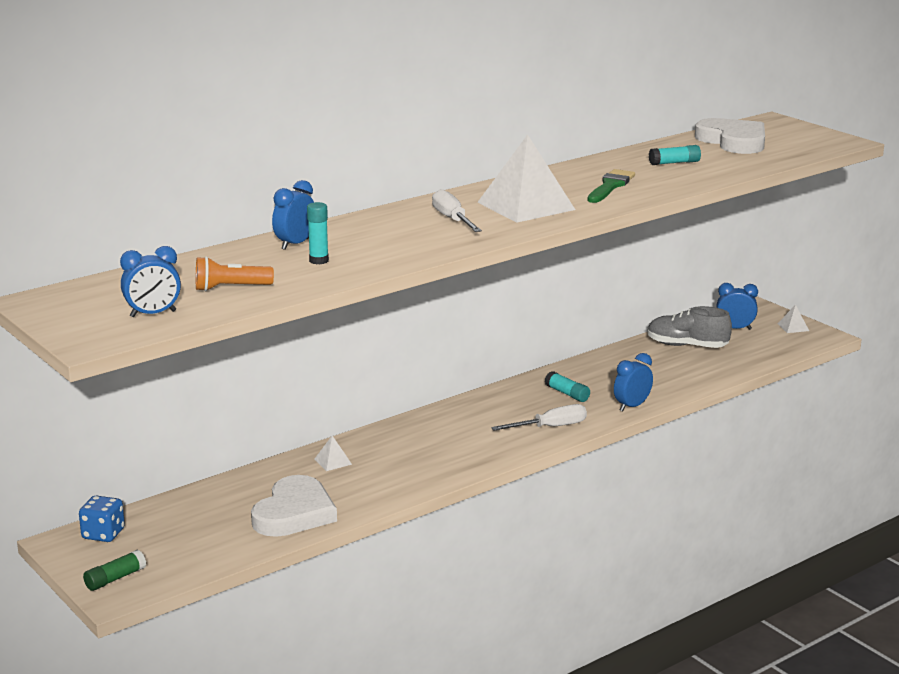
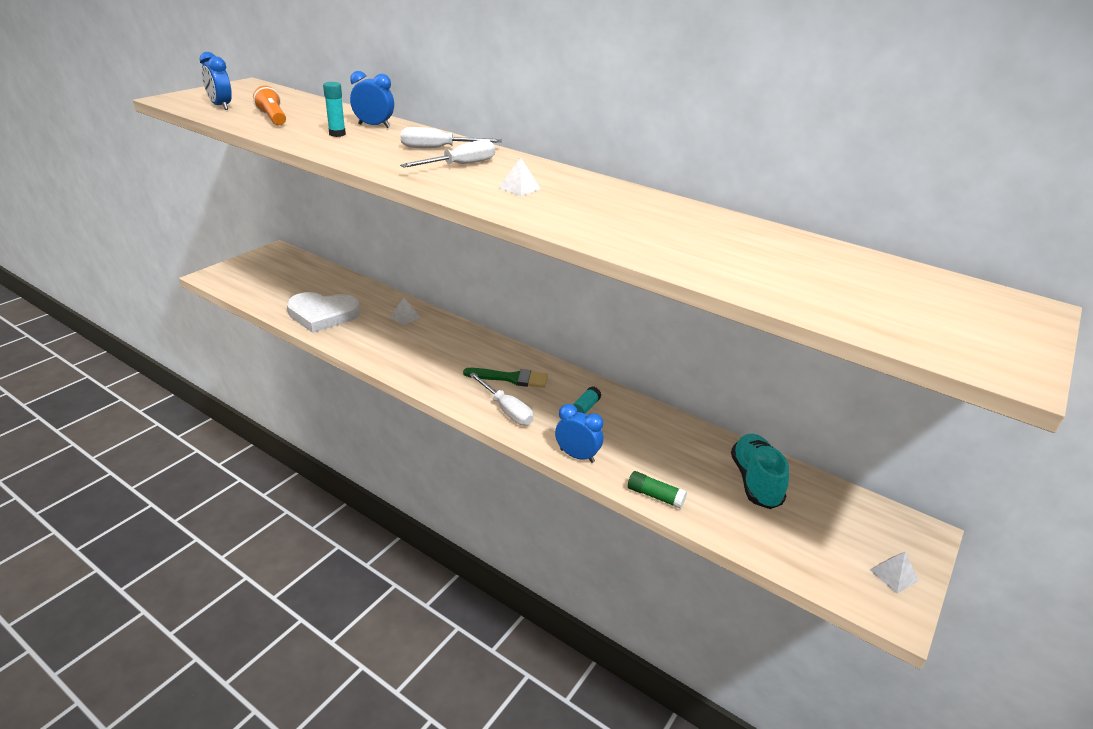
camera: 70 degrees right, 10 degrees up
blue dice [79,495,125,542] -> none
green glue stick [83,550,146,591] -> green glue stick moved to [628,471,687,509]
white pyramid [477,135,575,223] -> white pyramid [499,158,541,196], size x0.41
green brush [588,169,635,203] -> green brush moved to [463,368,548,388]
grey shoe [647,306,732,348] -> turquoise shoe [731,433,789,509]
turquoise glue stick [649,145,701,165] -> none
white heart [695,118,765,154] -> none
blue clock [716,283,758,330] -> none
none -> white screwdriver [401,127,502,148]

